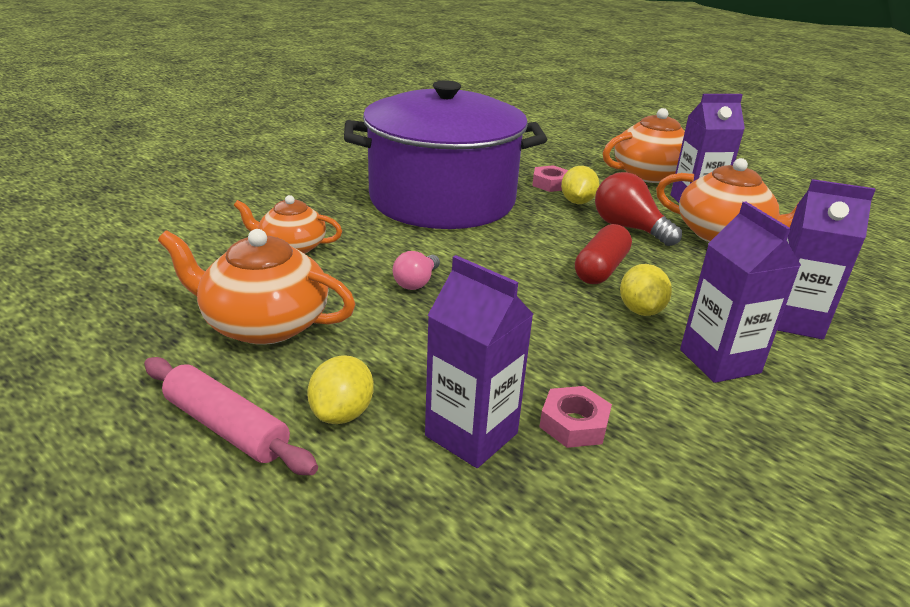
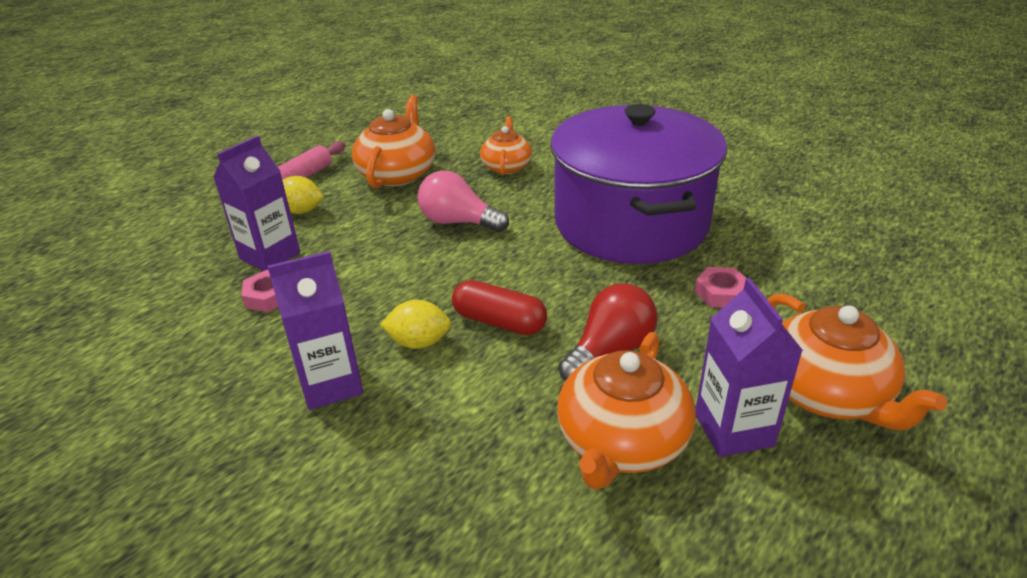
camera: 90 degrees right, 5 degrees up
pink light bulb [393,251,440,290] -> pink light bulb [418,171,509,232], size x1.66
yellow lemon [561,166,599,204] -> none
purple carton [777,179,876,339] -> none

